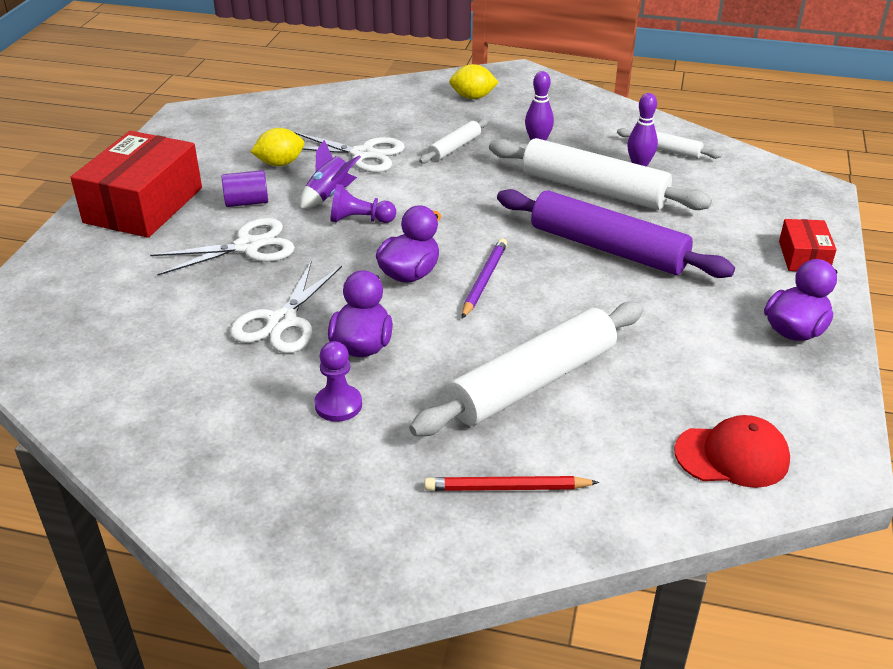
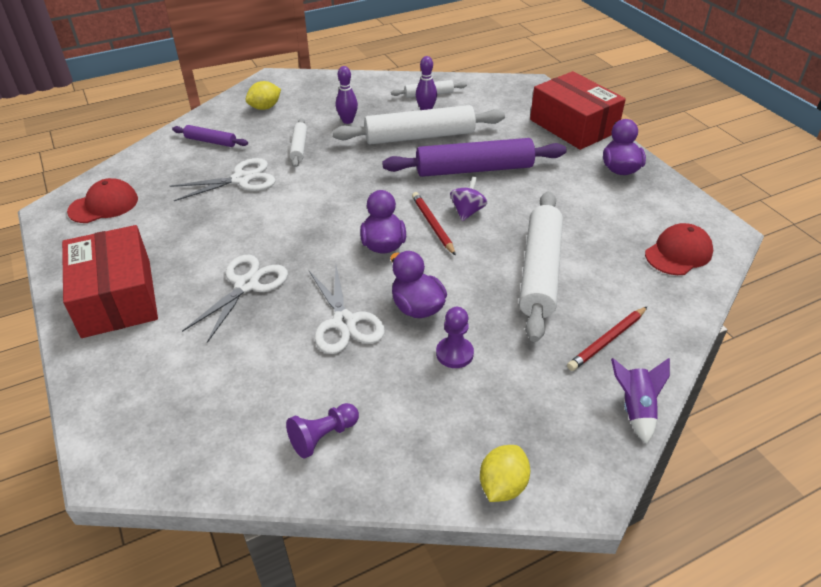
camera: 40 degrees left, 5 degrees up
purple cylinder [222,170,268,207] -> none
yellow lemon [251,128,304,166] -> yellow lemon moved to [480,445,530,502]
purple rocket [300,140,361,209] -> purple rocket moved to [611,358,670,444]
purple pawn [331,184,396,223] -> purple pawn moved to [286,403,359,459]
purple pencil [462,238,507,318] -> red pencil [412,192,456,256]
red box [779,219,836,271] -> red box [530,71,626,150], size x2.03
none -> red cap [67,178,138,223]
none -> purple rolling pin [172,125,248,147]
none -> purple spinning top [450,177,487,221]

